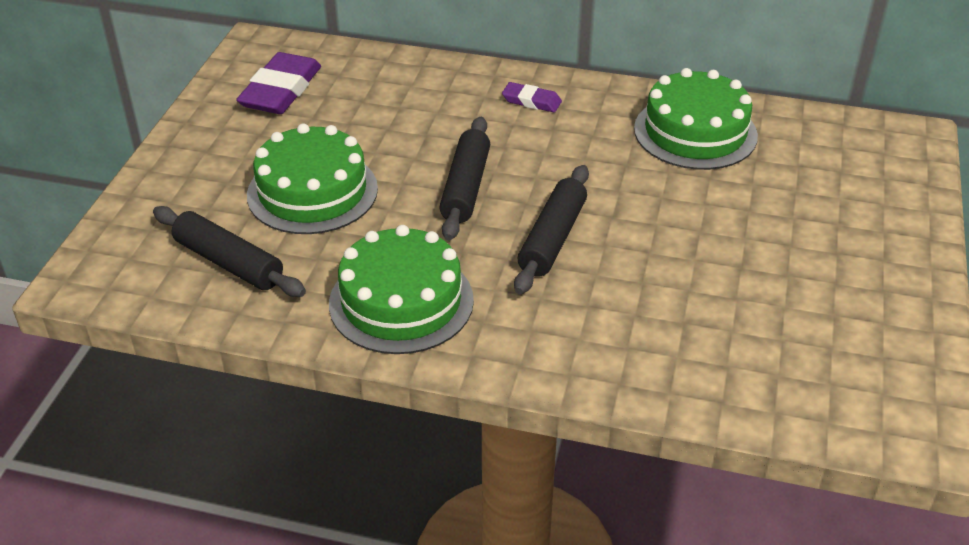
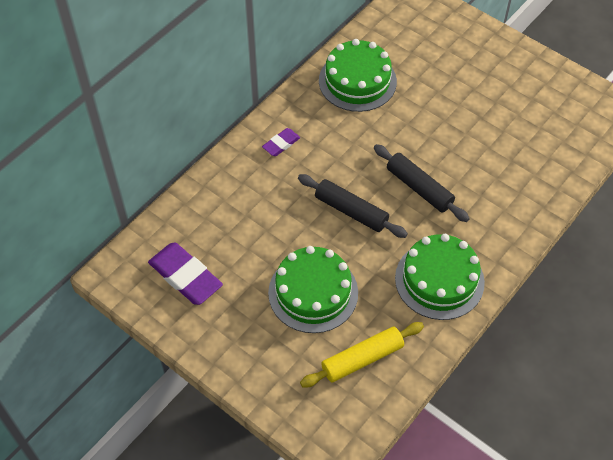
camera: 65 degrees left, 15 degrees up
black rolling pin [153,206,306,297] -> yellow rolling pin [300,322,424,387]

